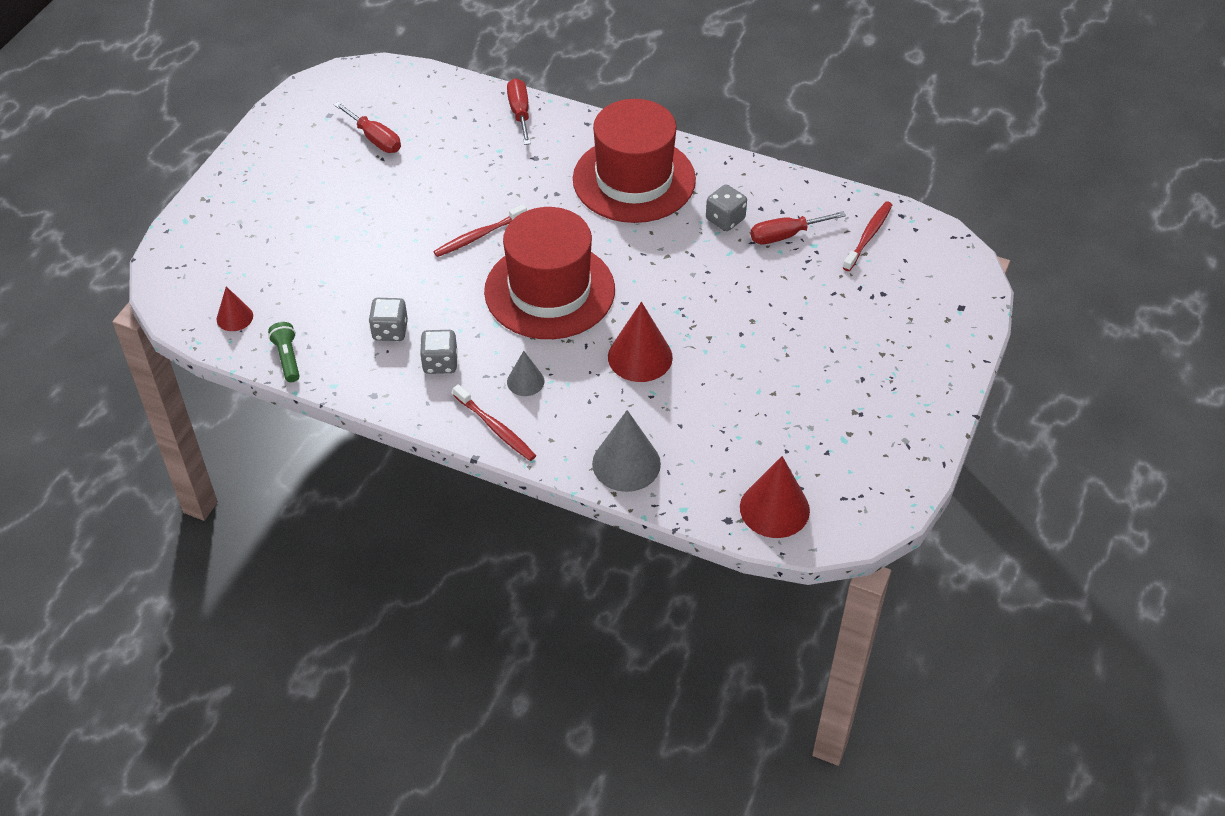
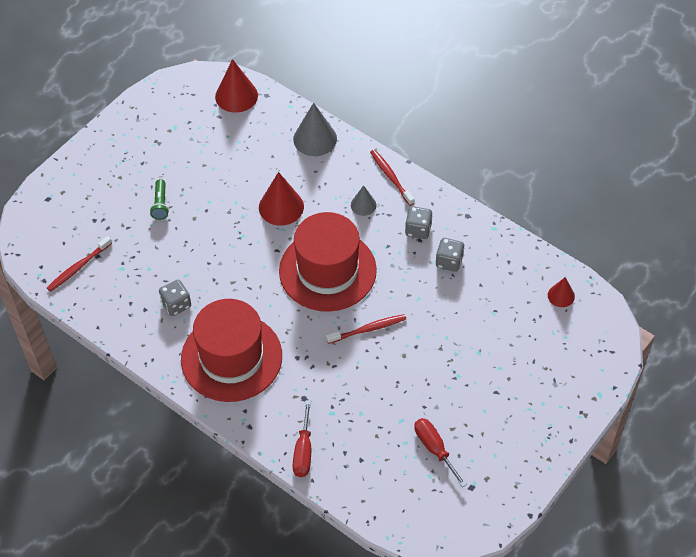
camera: 165 degrees left, 5 degrees up
green flashlight [268,322,300,382] -> green flashlight moved to [150,179,169,220]
red screwdriver [750,211,846,244] -> none

